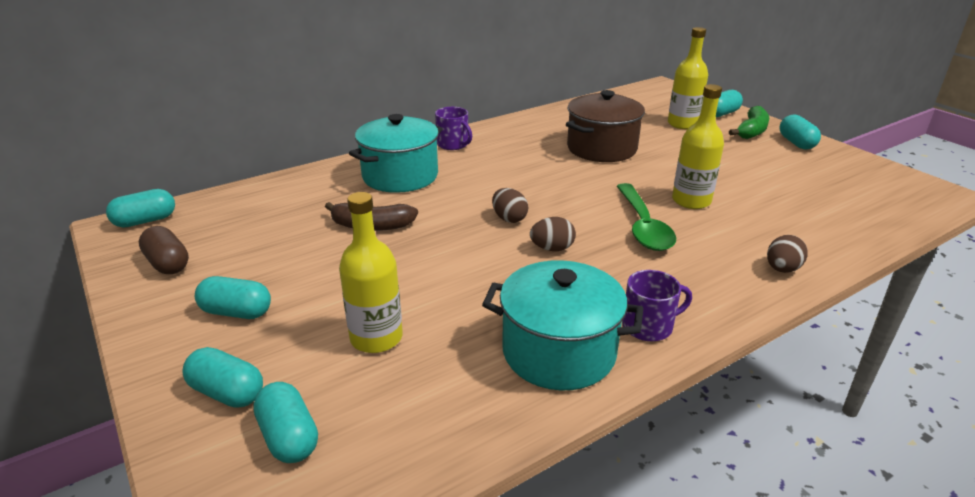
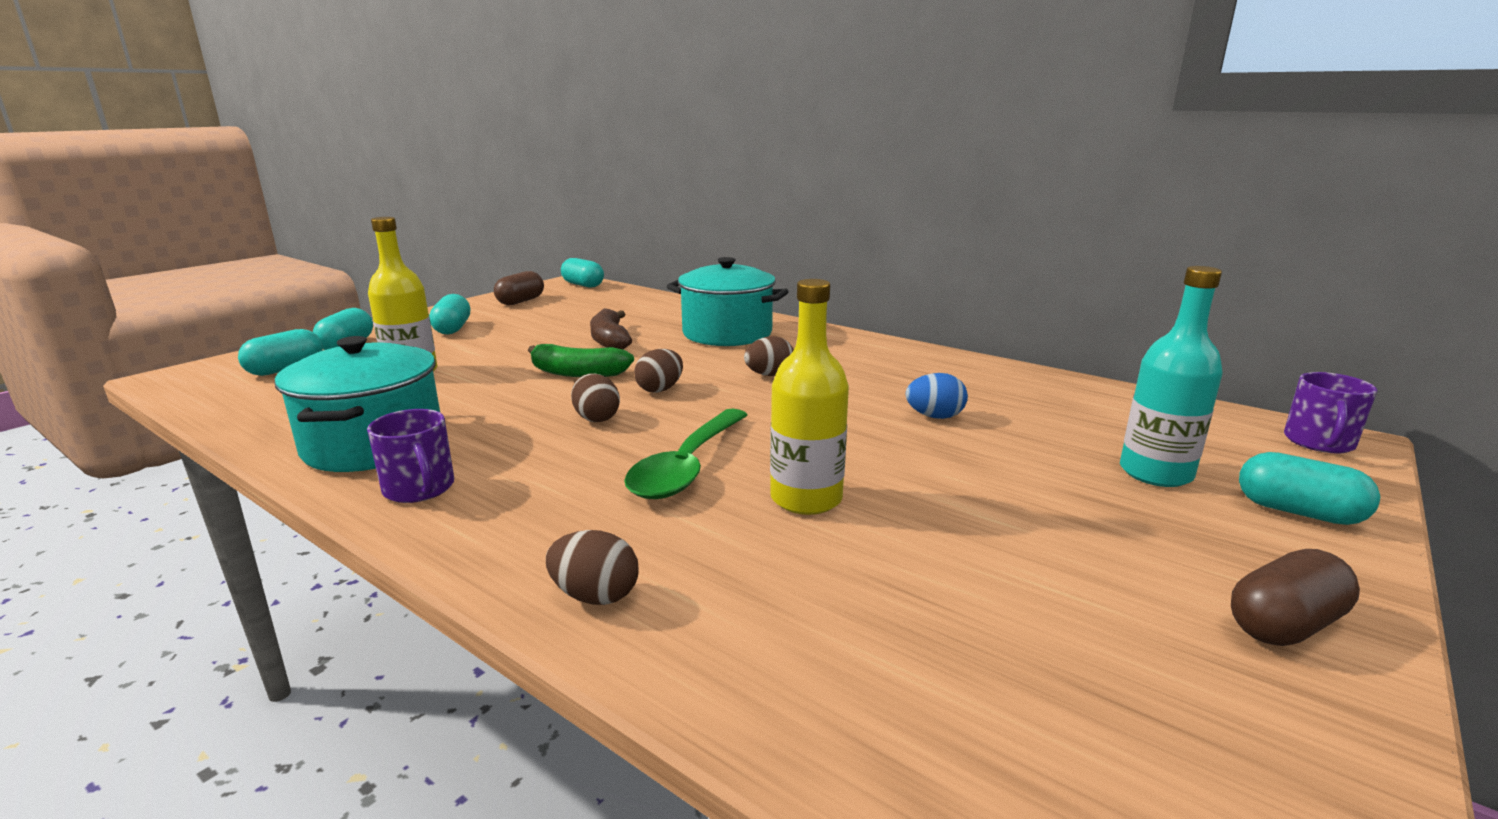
camera: 70 degrees right, 10 degrees down
purple mug [435,107,472,150] -> purple mug moved to [1284,372,1377,454]
brown pot [566,90,645,162] -> blue egg [906,373,968,419]
green spoon [617,183,676,251] -> green spoon turned 45 degrees counterclockwise [624,409,747,499]
yellow bottle [668,27,708,129] -> turquoise bottle [1120,266,1223,487]
green banana [729,106,769,139] -> green banana moved to [528,344,634,377]
turquoise capsule [779,114,821,149] -> brown capsule [1231,549,1360,646]
none -> brown egg [744,336,794,376]

